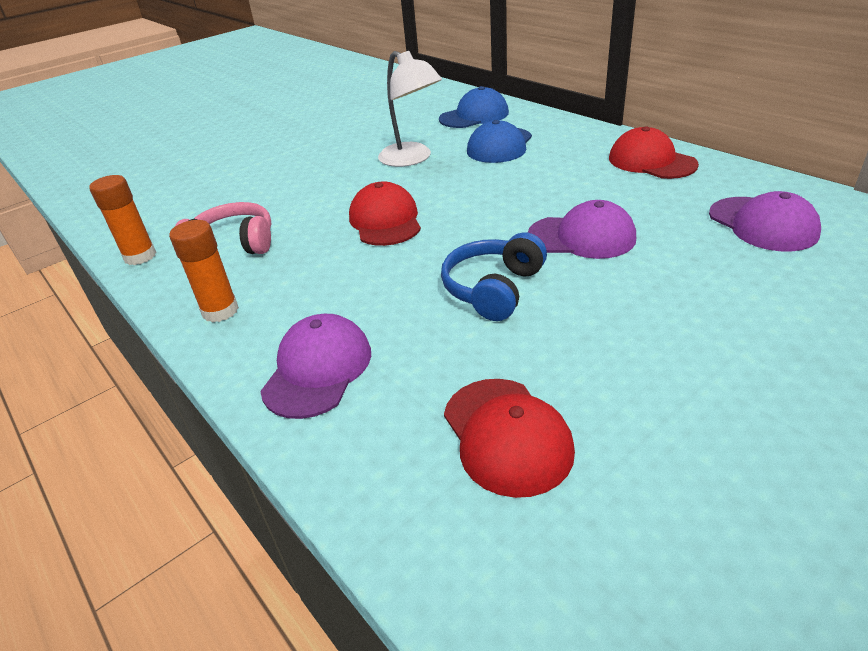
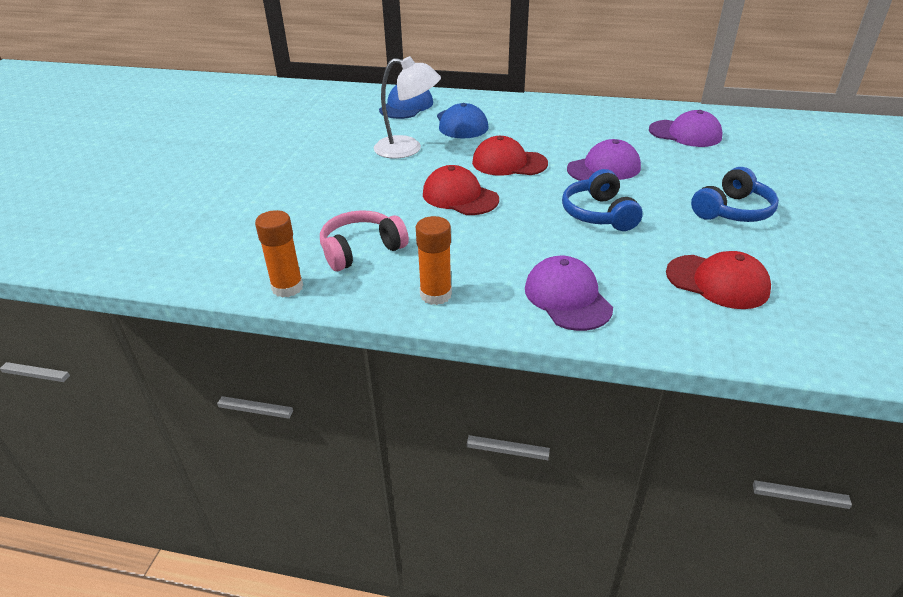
camera: 40 degrees left, 0 degrees up
red cap [609,126,699,179] -> red cap moved to [472,136,548,176]
none -> blue headphones [691,167,779,222]

